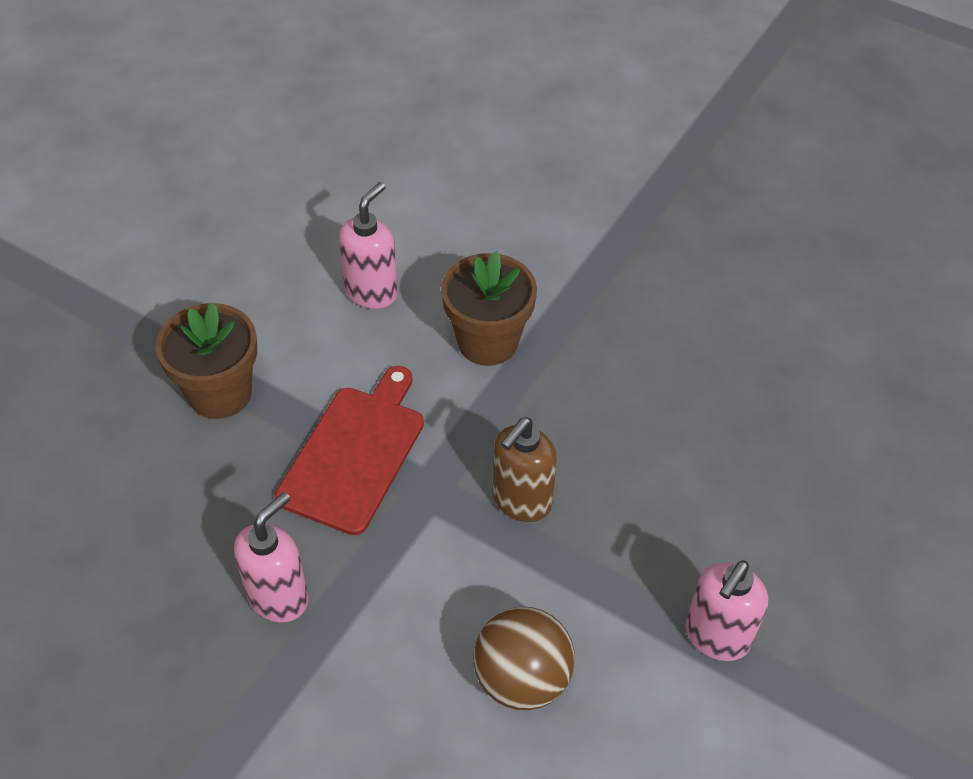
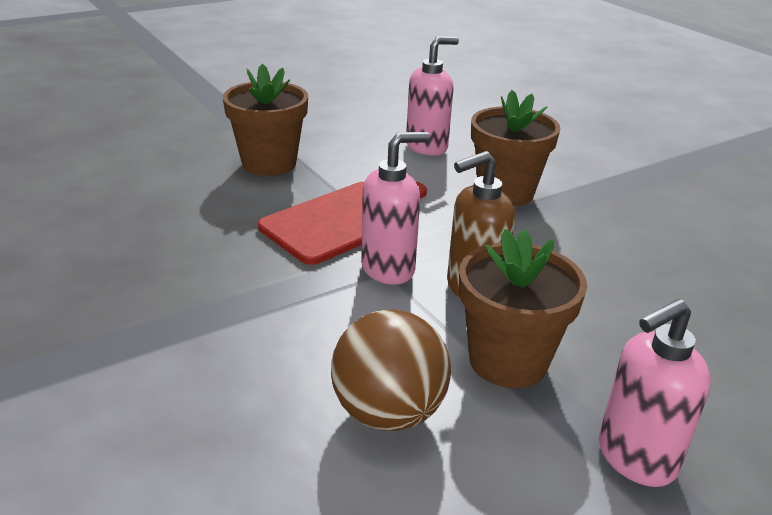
camera: 25 degrees right, 20 degrees down
pink soap dispenser [234,492,309,622] -> pink soap dispenser moved to [361,132,430,285]
none -> brown flower pot [459,229,587,388]

